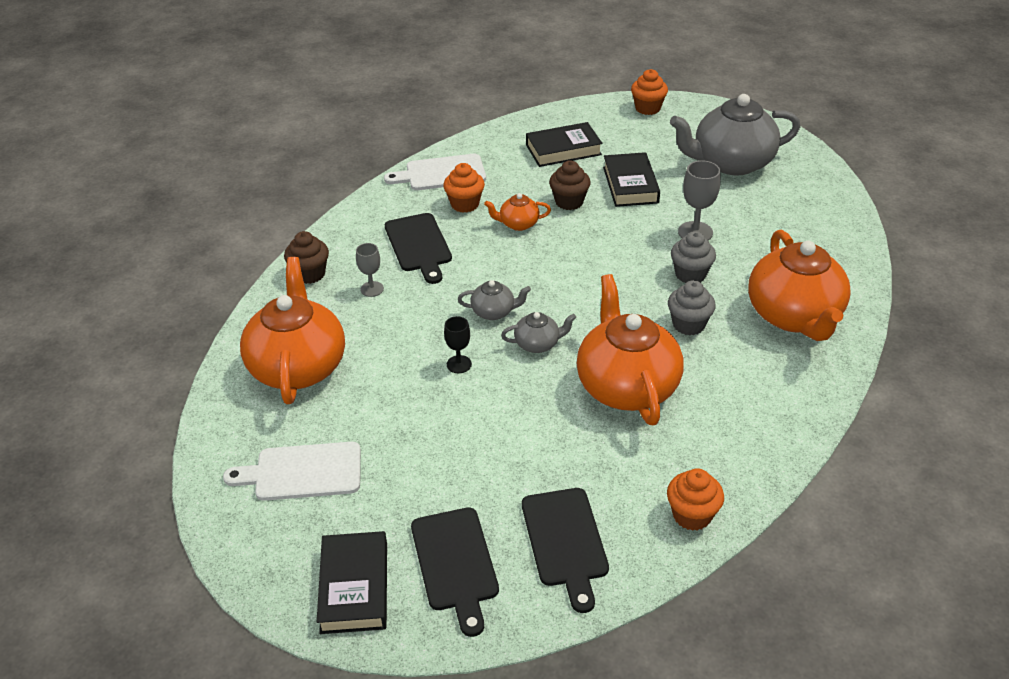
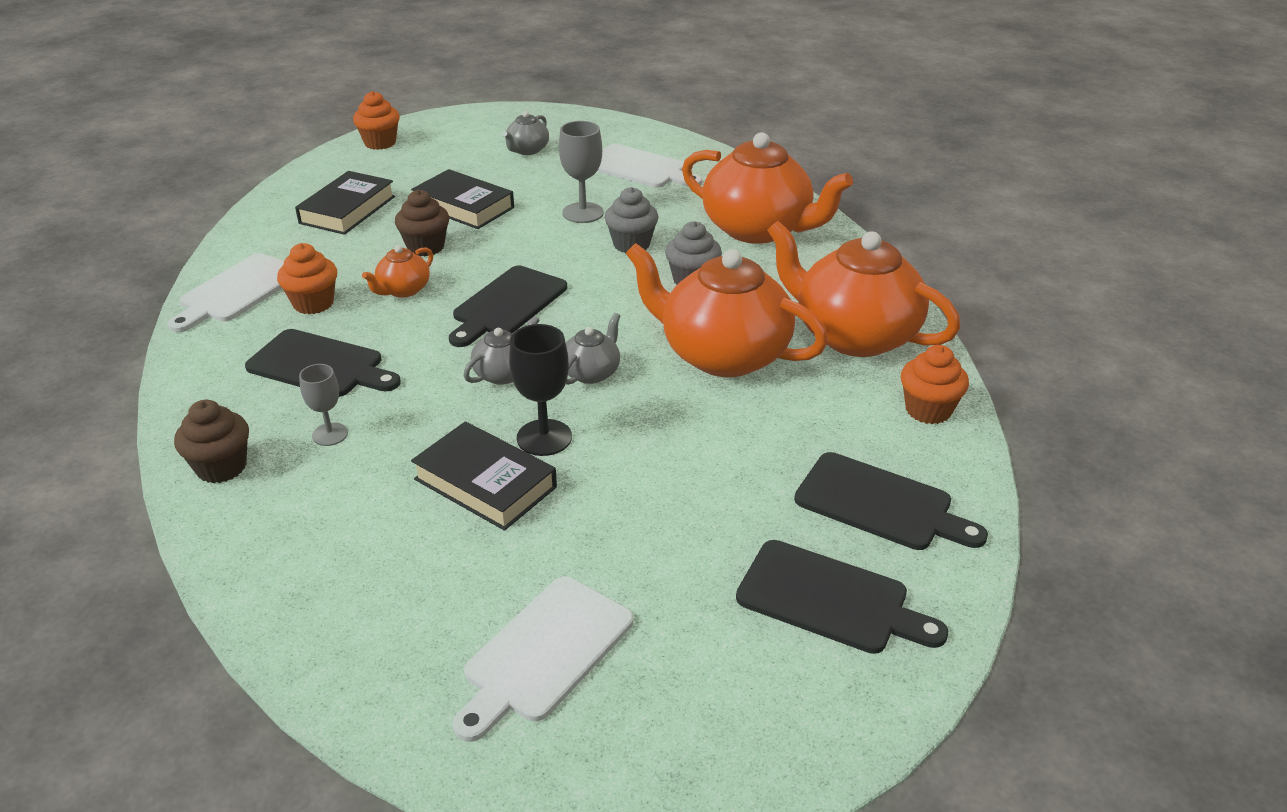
camera: 50 degrees left, 5 degrees down
orange teapot [240,257,345,404] -> orange teapot moved to [767,221,960,357]
black book [317,531,387,634] -> black book moved to [411,421,557,531]
black goblet [444,316,472,373] -> black goblet [509,324,572,456], size x1.57
grey teapot [670,94,801,176] -> grey teapot [503,111,549,155], size x0.45
none -> black cutting board [449,266,567,347]
none -> white cutting board [597,144,702,188]

